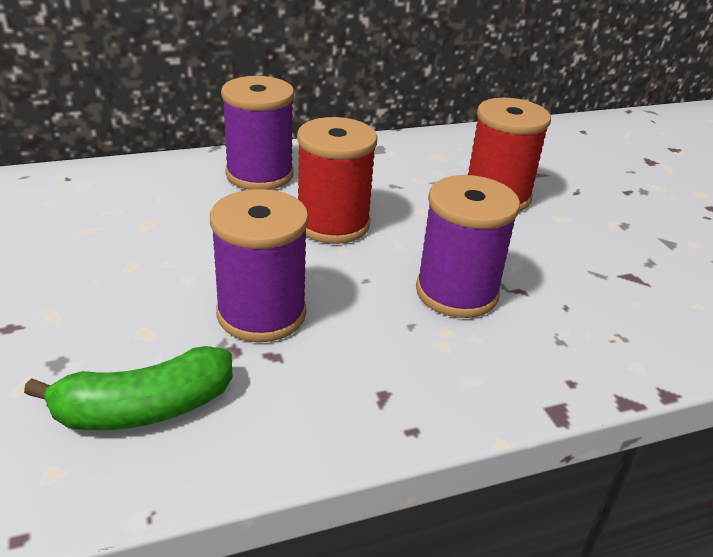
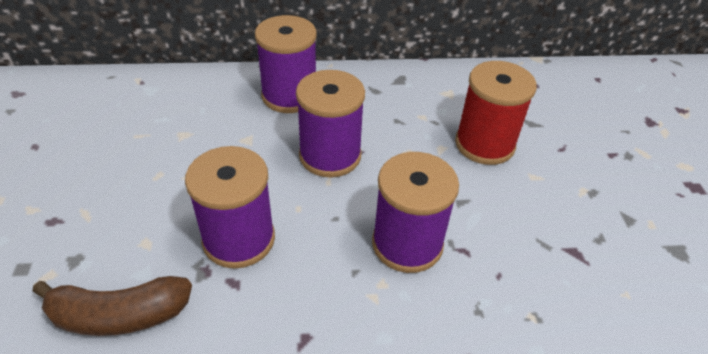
camera: 15 degrees right, 10 degrees up
green banana [24,346,232,430] -> brown banana [33,276,192,336]
red spool [297,117,377,244] -> purple spool [296,70,365,177]

